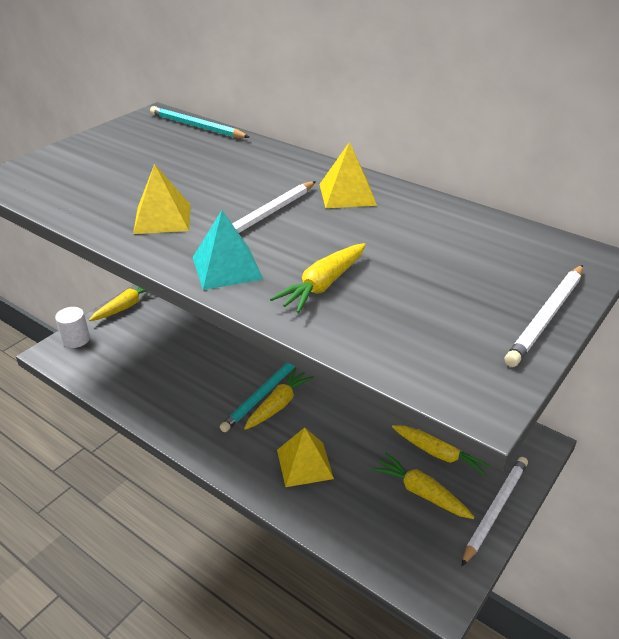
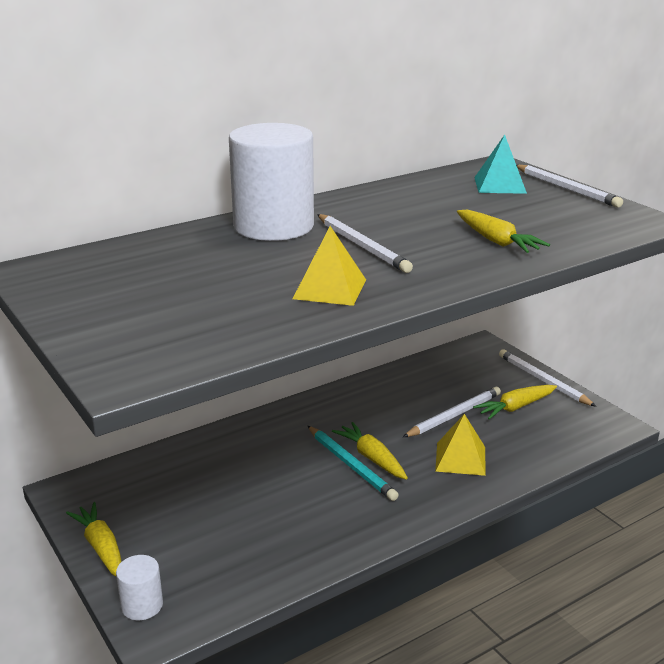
camera: 70 degrees left, 10 degrees down
turquoise pencil [150,106,249,138] -> none
turquoise pyramid [192,210,263,290] -> turquoise pyramid moved to [474,135,527,194]
yellow pyramid [319,142,377,208] -> none
yellow carrot [392,425,491,476] -> none
none -> white cylinder [229,123,314,241]
none -> white pencil [403,387,501,437]

